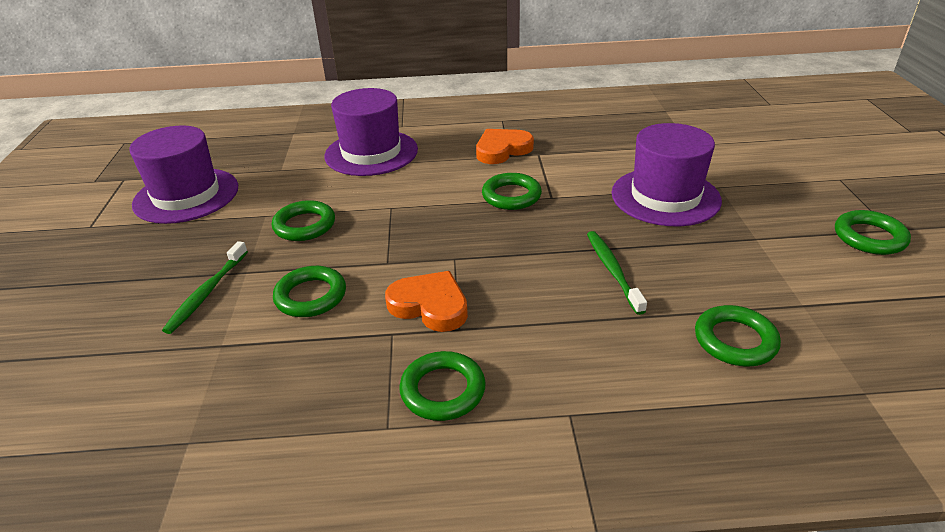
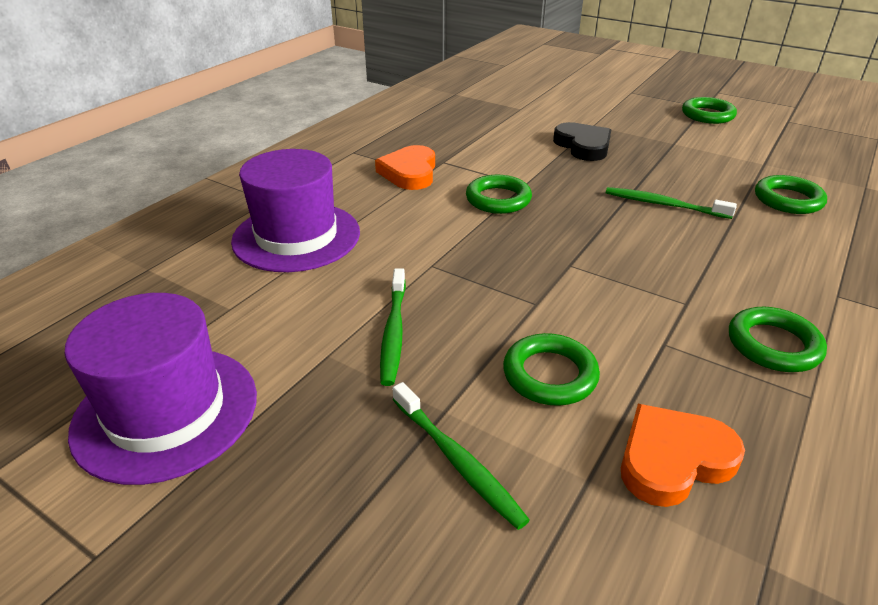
camera: 55 degrees left, 0 degrees up
green ring [272,200,335,241] -> green toothbrush [380,268,406,386]
orange heart [385,271,468,332] -> orange heart moved to [621,404,745,507]
purple hat [612,123,722,226] -> black heart [553,122,611,161]

